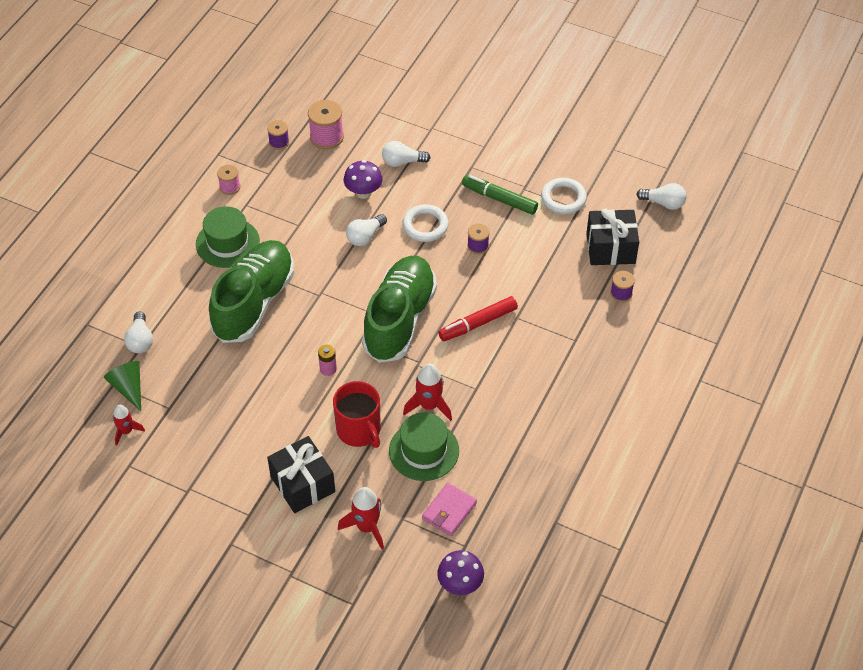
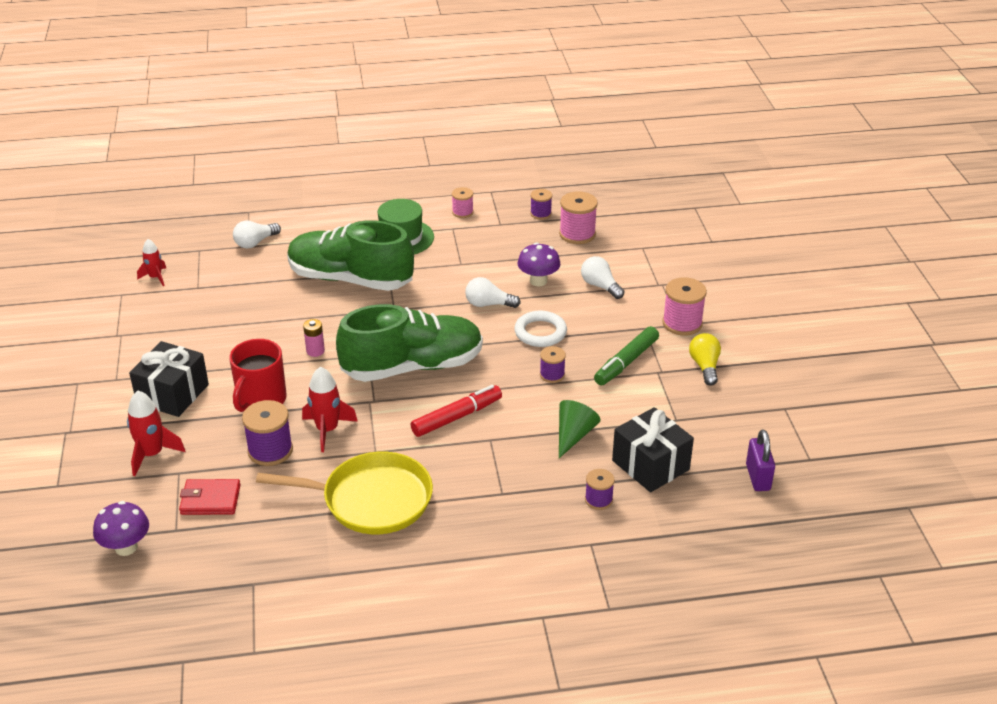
camera: 55 degrees right, 15 degrees down
green cone [104,361,141,411] -> green cone moved to [559,400,601,458]
green shoe [209,240,294,343] -> green shoe turned 150 degrees counterclockwise [287,220,414,291]
green hat [389,412,459,481] -> purple spool [242,400,293,466]
pink wallet [422,483,477,536] -> red wallet [179,479,240,515]
red marker [438,296,518,341] -> red marker turned 120 degrees clockwise [411,385,502,437]
green marker [462,175,538,215] -> green marker turned 135 degrees counterclockwise [594,326,659,385]
white ring [541,178,587,214] -> none
white light bulb [637,183,686,210] -> purple padlock [746,429,775,491]
none -> yellow pan [256,452,433,534]
none -> pink spool [662,277,707,336]
none -> yellow light bulb [689,333,721,386]

